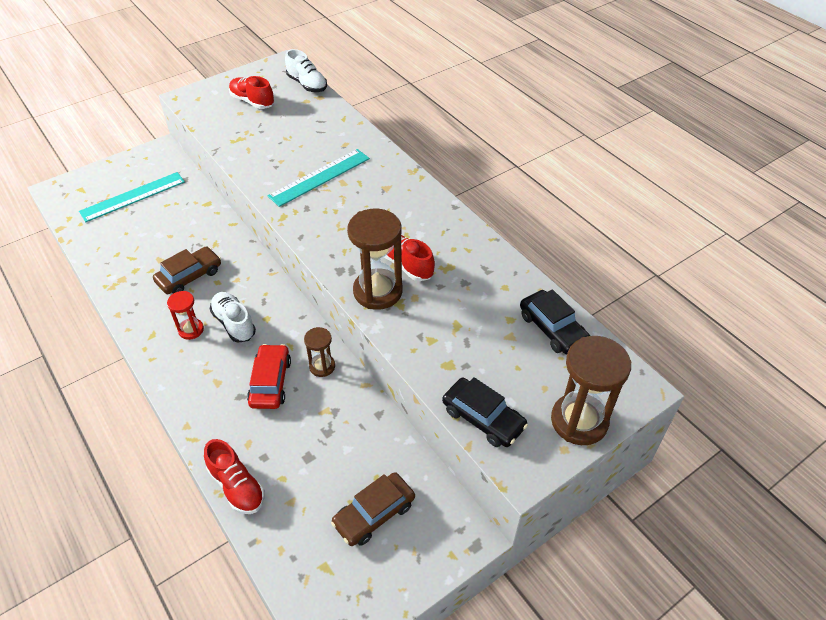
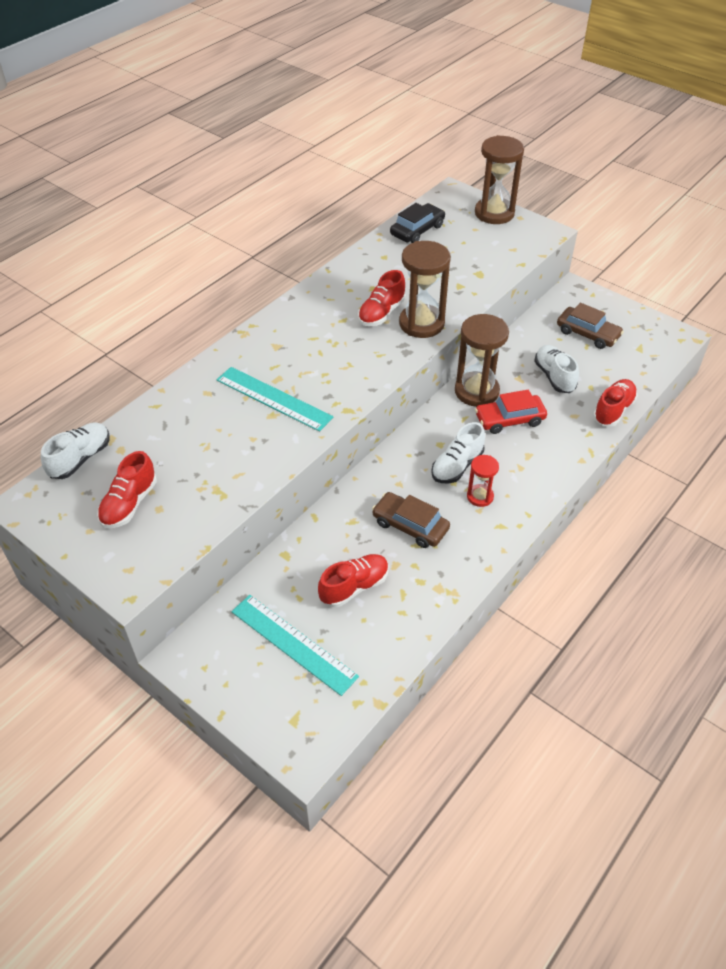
camera: 105 degrees left, 0 degrees up
brown hourglass [304,327,335,377] -> brown hourglass [455,314,509,407], size x1.85
black car [442,377,528,447] -> none
none -> red shoe [318,554,389,607]
none -> white shoe [534,345,579,393]

